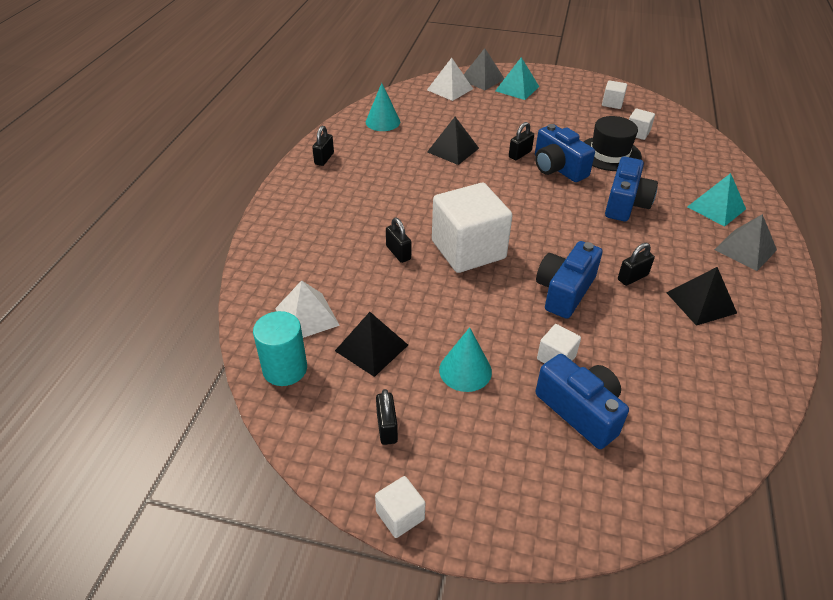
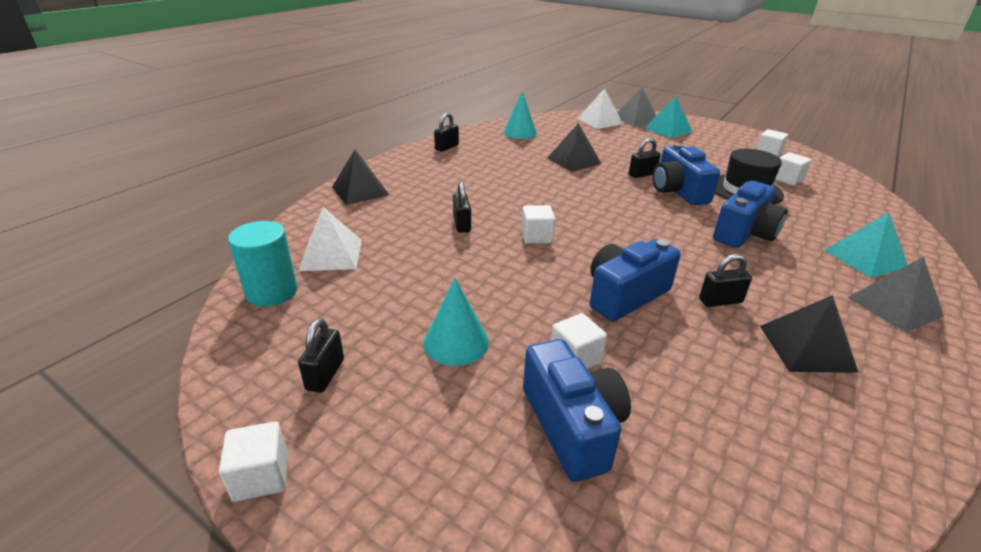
camera: 20 degrees right, 10 degrees down
black pyramid [335,312,408,377] -> black pyramid moved to [332,150,389,205]
white cube [432,183,513,273] -> white cube [521,205,555,244], size x0.44

